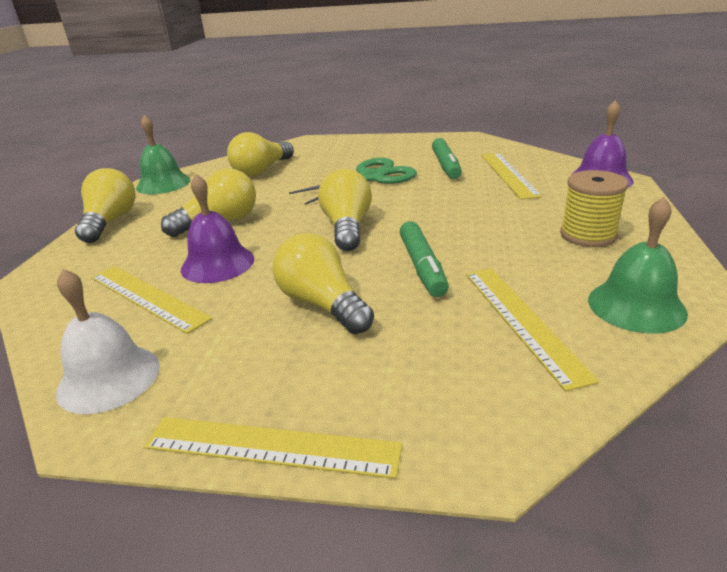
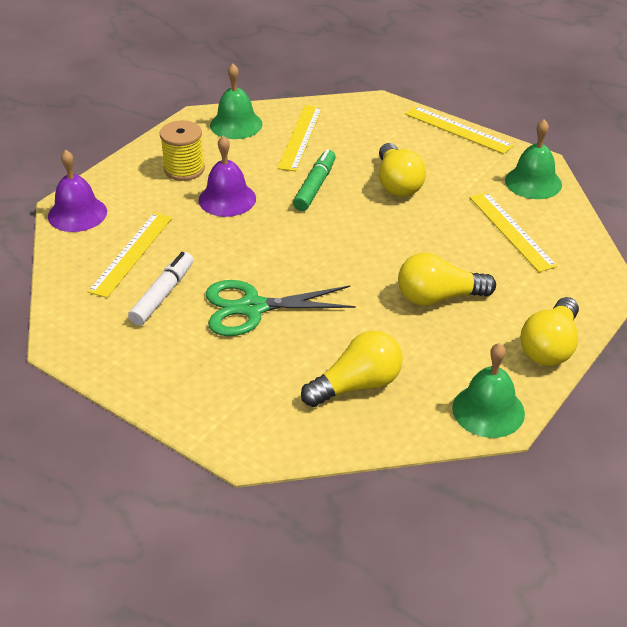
camera: 155 degrees left, 10 degrees up
white bell [56,269,160,414] -> green bell [505,119,562,199]
purple bell [181,174,254,283] -> purple bell moved to [199,136,256,217]
yellow light bulb [318,169,372,251] -> none
green marker [432,138,462,179] -> white marker [128,252,193,326]

